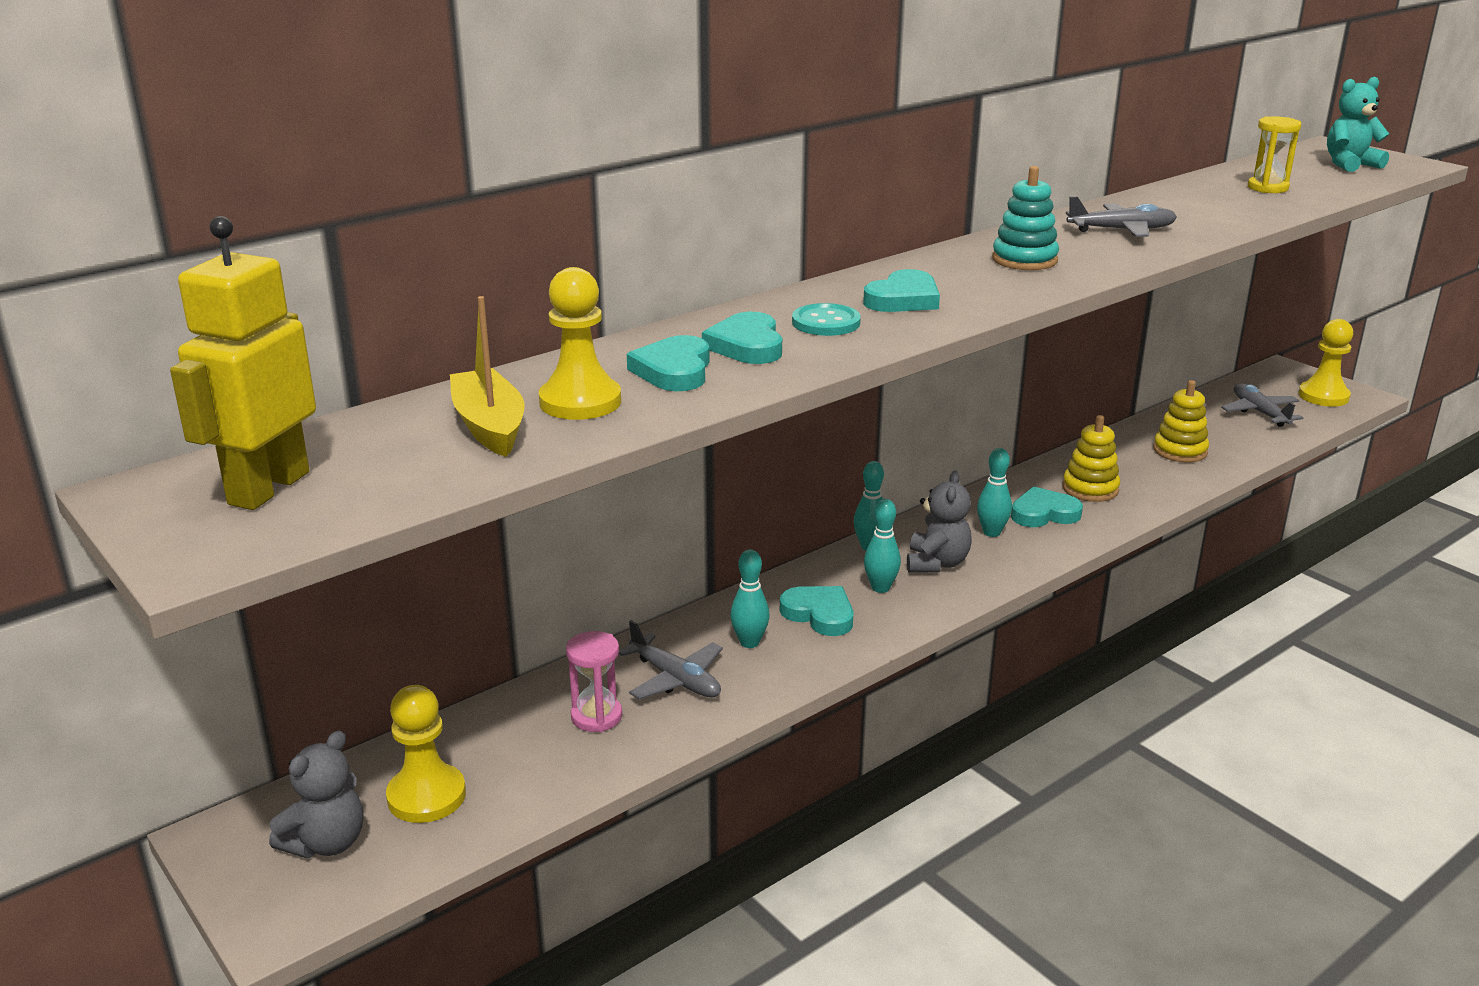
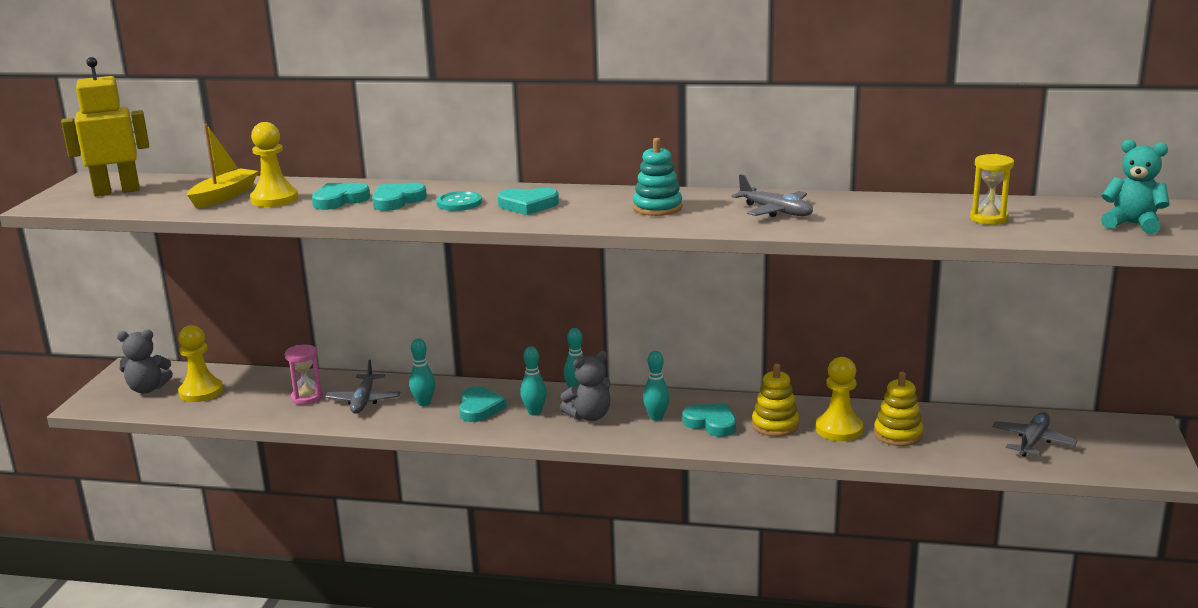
camera: 50 degrees right, 5 degrees down
yellow pawn [1298,319,1353,407] -> yellow pawn moved to [816,357,863,441]

